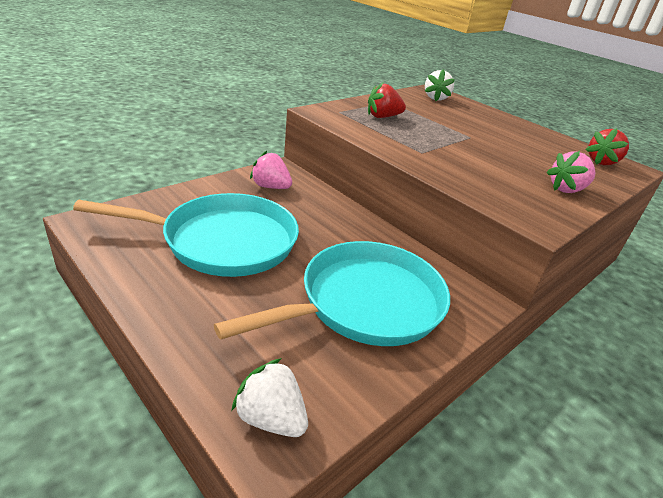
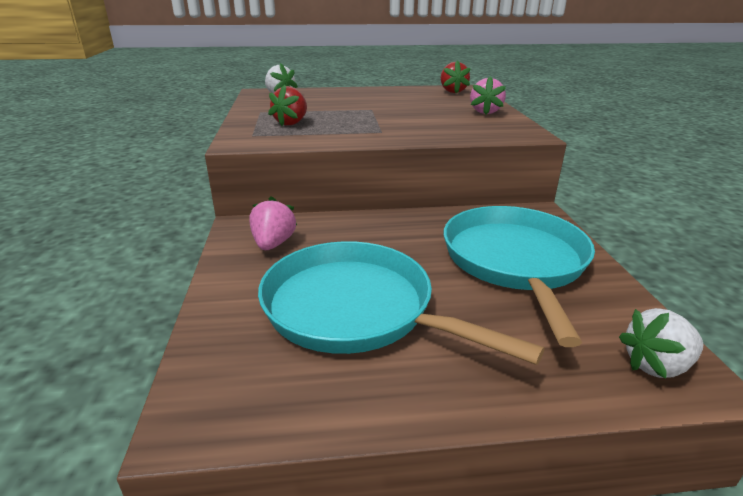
camera: 50 degrees left, 5 degrees down
turquoise pan [73,193,299,277] -> turquoise pan turned 90 degrees counterclockwise [258,241,544,365]
pink strawberry [250,151,292,189] -> pink strawberry turned 120 degrees clockwise [249,197,297,250]

